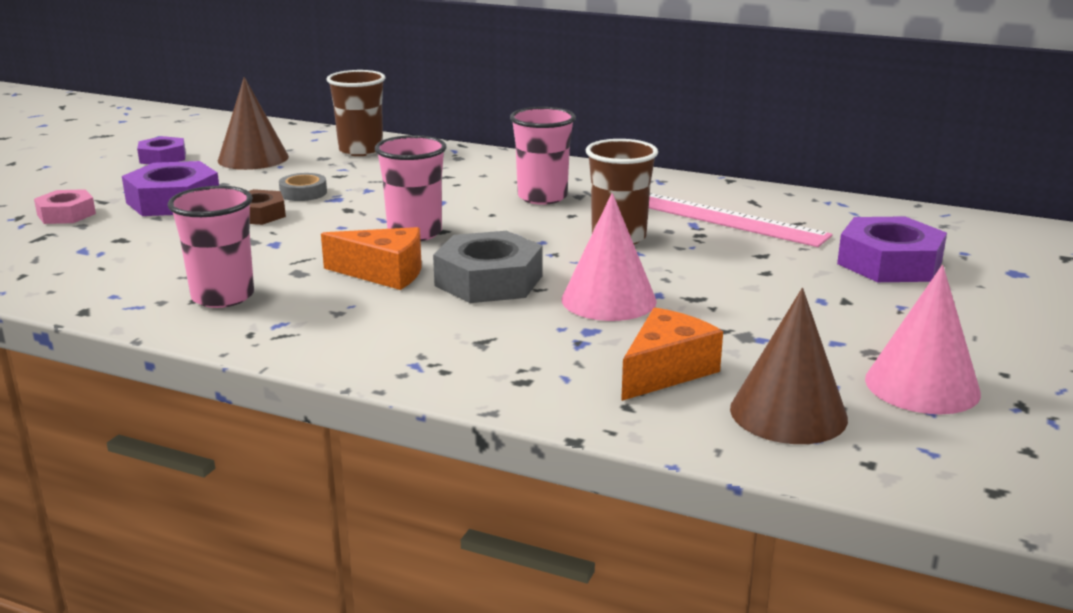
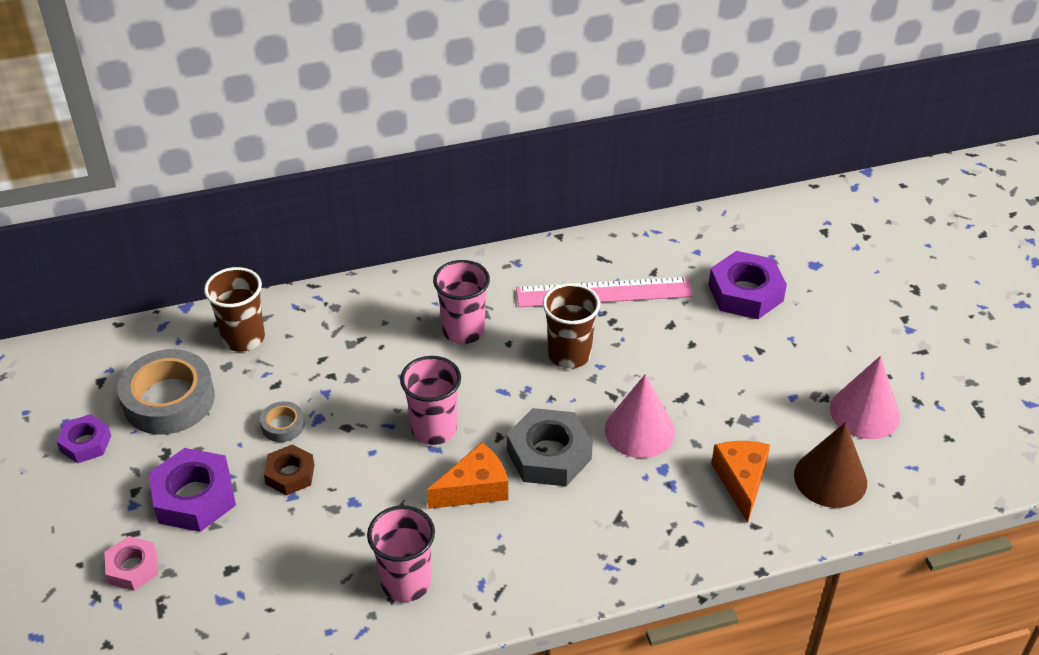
camera: 40 degrees left, 20 degrees up
brown cone [218,77,289,170] -> grey tape [118,349,215,435]

